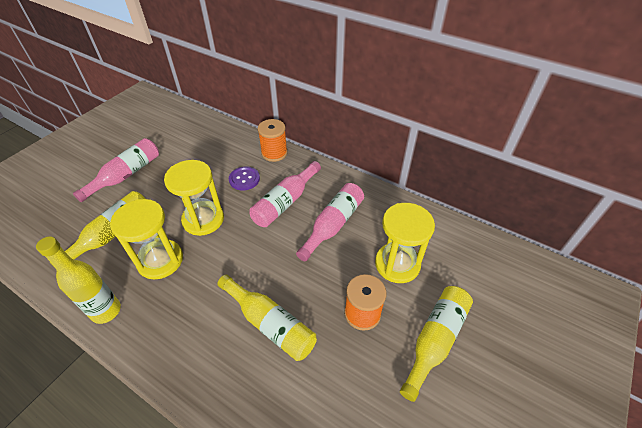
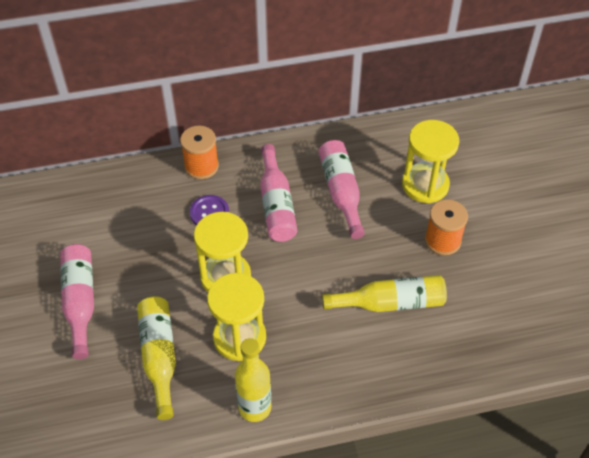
camera: 45 degrees left, 5 degrees up
yellow bottle [400,286,473,402] -> none

